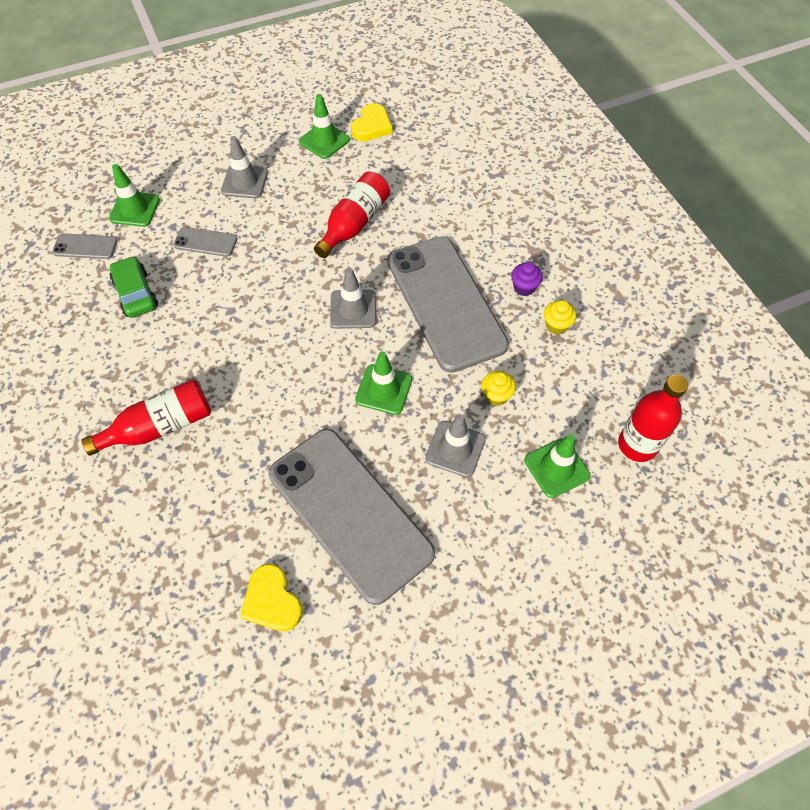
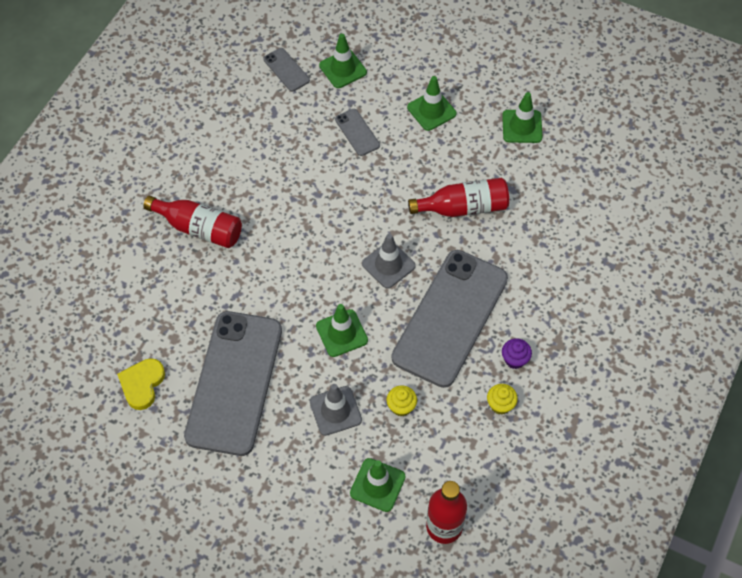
camera: 50 degrees right, 0 degrees up
green car [110,256,158,318] -> none
grey traffic cone [221,136,268,198] -> green traffic cone [407,76,457,131]
yellow heart [351,103,393,141] -> none

